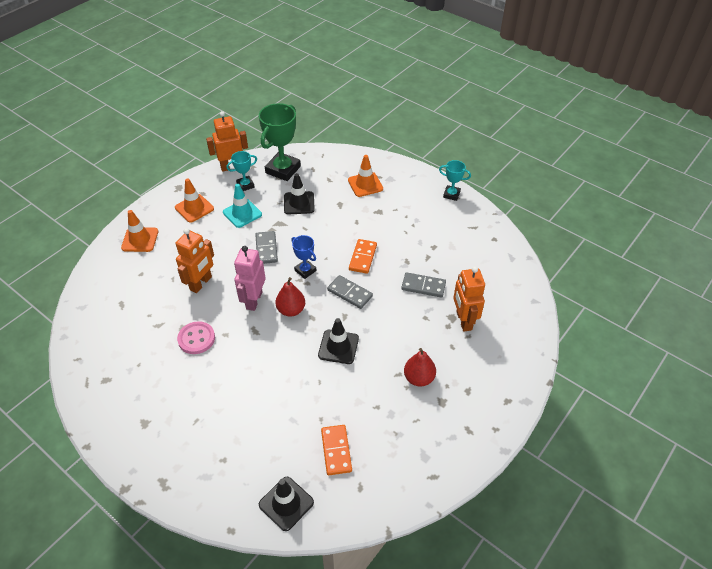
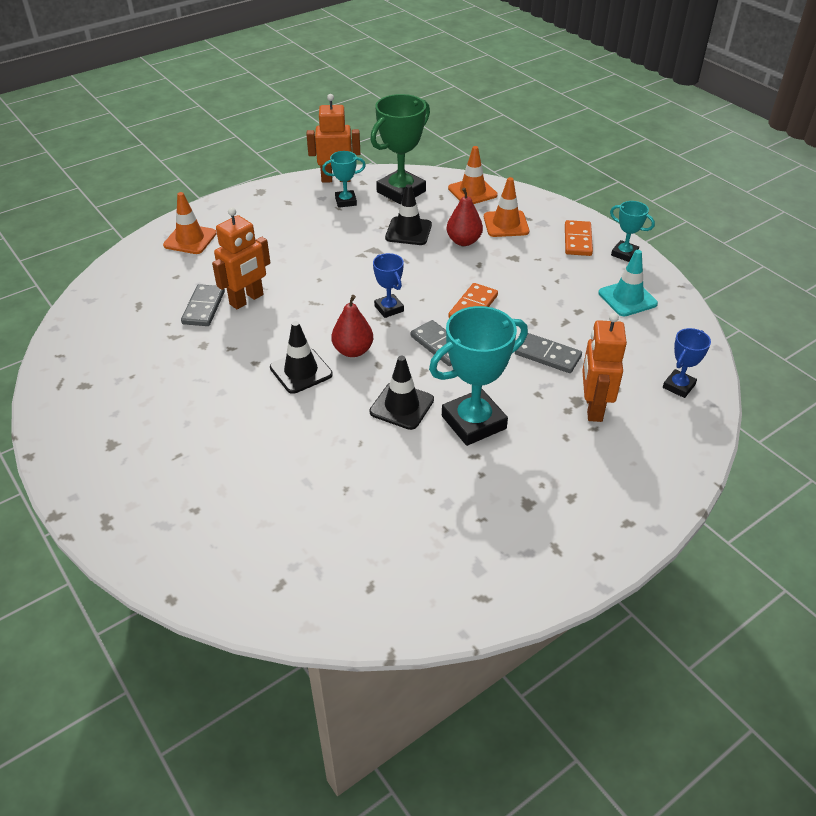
camera: 15 degrees right, 5 degrees down
orange traffic cone [175,178,214,223] -> orange traffic cone moved to [448,146,498,204]
pink button [177,321,215,354] -> none
turquoise traffic cone [223,184,262,228] -> turquoise traffic cone moved to [598,250,658,317]
pink robot [234,246,266,311] -> none
grey domino [255,231,278,264] -> grey domino moved to [181,284,225,326]
black traffic cone [259,477,314,531] -> black traffic cone moved to [270,321,333,394]
orange domino [321,425,352,475] -> orange domino moved to [565,220,593,256]
red pear [404,348,436,386] -> red pear moved to [447,188,483,246]
none -> turquoise trophy [429,306,528,446]
none -> blue trophy [663,328,711,398]

